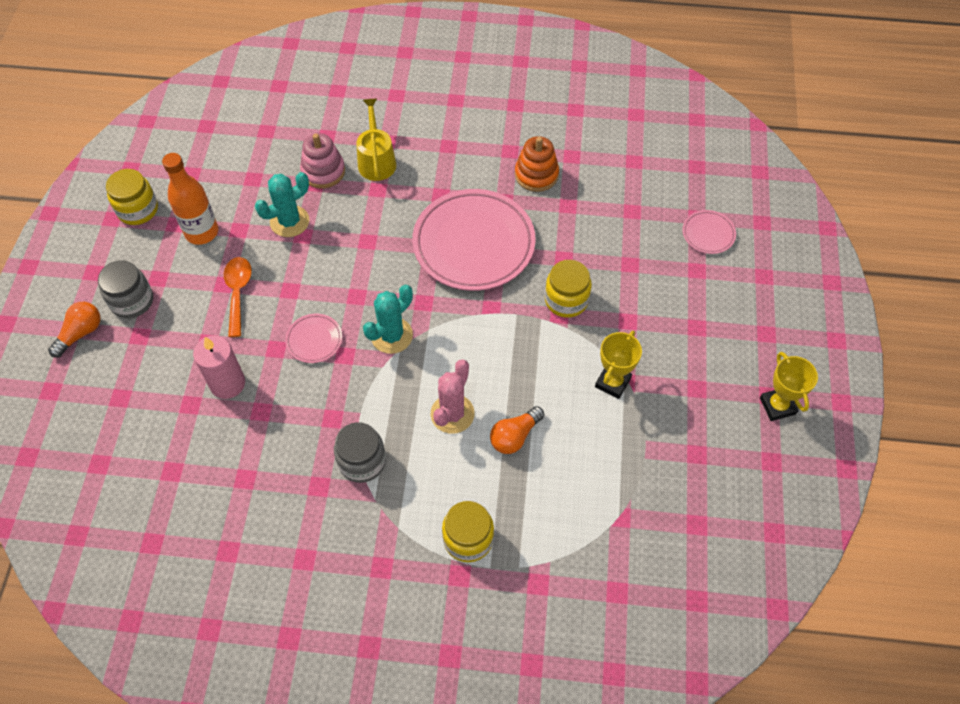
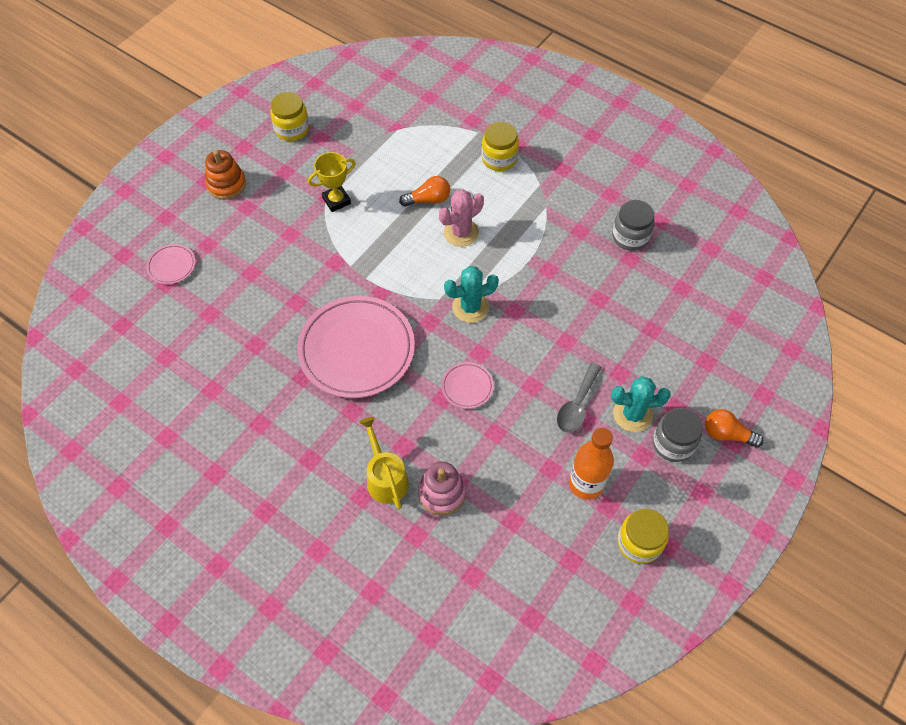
camera: 150 degrees left, 0 degrees up
orange light bulb [48,302,100,358] -> orange light bulb turned 45 degrees clockwise [705,409,764,448]
pink candle [193,335,245,399] -> none
orange spoon [224,257,252,337] -> grey spoon [557,363,602,433]
turquoise cactus [255,172,309,237] -> turquoise cactus moved to [611,376,671,432]
pink plate [285,314,342,363] -> pink plate moved to [441,362,494,409]
grey jar [334,422,386,483] -> grey jar moved to [612,200,655,251]
yellow watering can [356,99,396,181] -> yellow watering can turned 135 degrees clockwise [359,417,409,509]
orange stacking toy [515,136,559,192] -> orange stacking toy moved to [205,150,246,200]
yellow jar [545,260,592,318] -> yellow jar moved to [270,92,309,141]
yellow trophy [760,352,818,421] -> none

